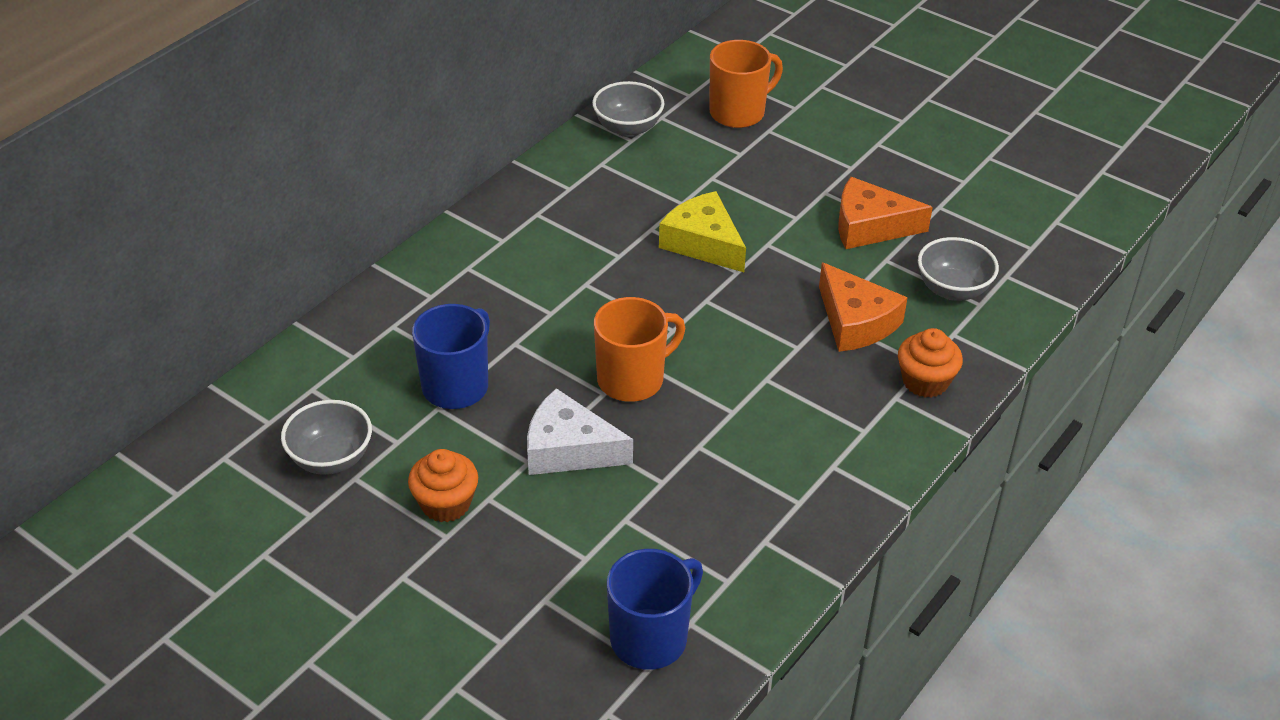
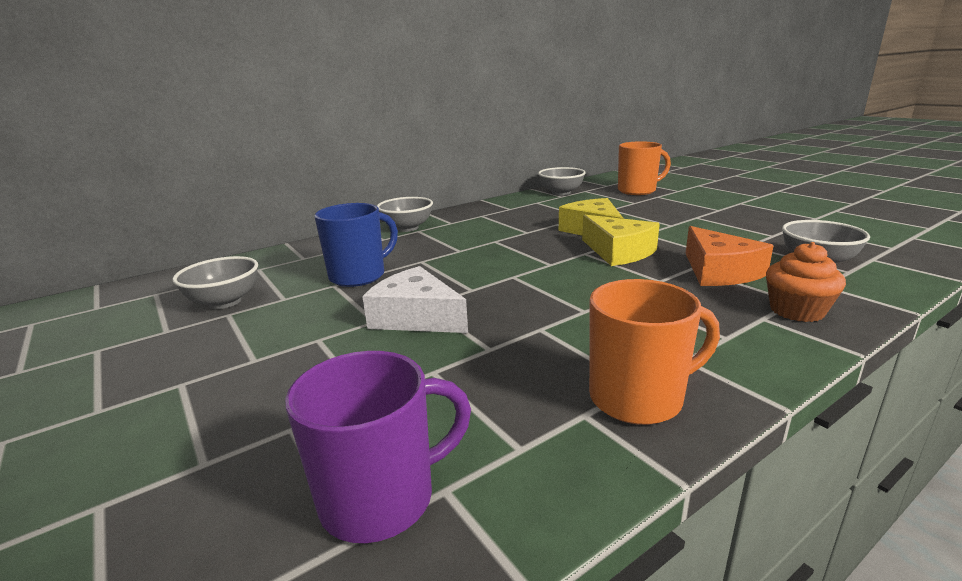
camera: 20 degrees right, 20 degrees down
orange cupcake [408,449,478,522] -> none
orange mug [594,297,685,402] -> orange mug moved to [589,279,720,425]
blue mug [607,549,703,670] -> purple mug [285,351,471,543]
orange cheese [838,177,933,249] -> none
none -> grey bowl [377,197,433,232]
none -> yellow cheese [582,215,660,266]

